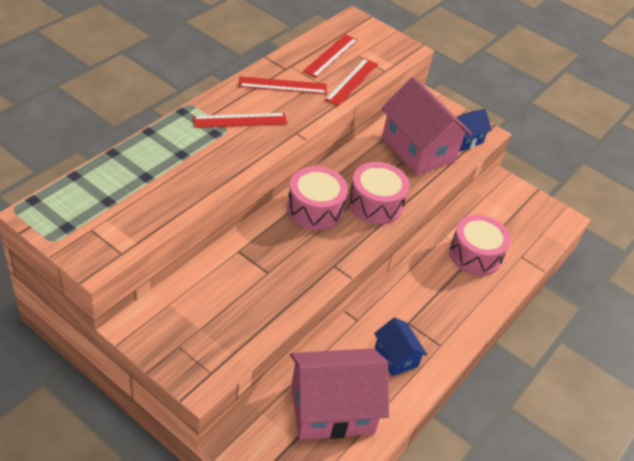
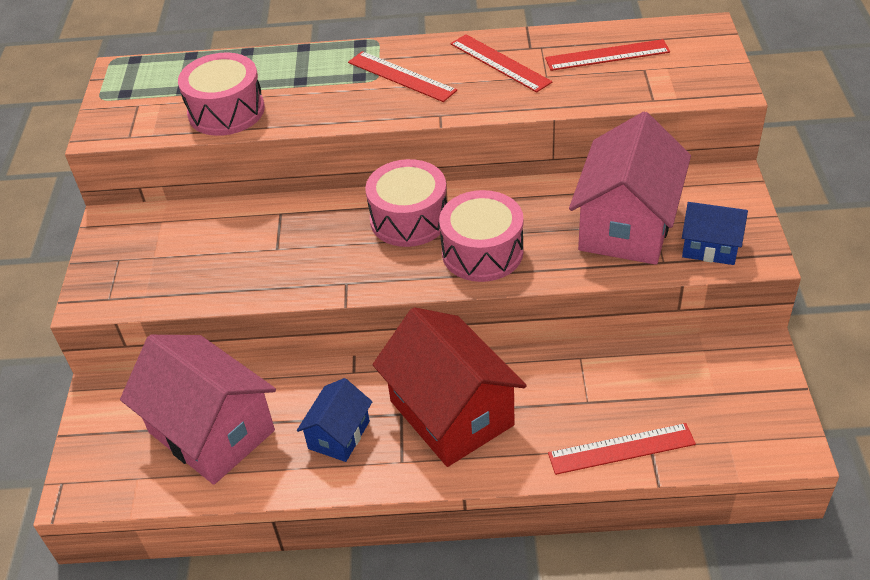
camera: 60 degrees right, 0 degrees up
red ruler [325,58,378,106] -> red ruler moved to [548,423,696,475]
pink drum [449,215,510,276] -> pink drum moved to [178,53,265,136]
none -> red house [373,307,527,467]

